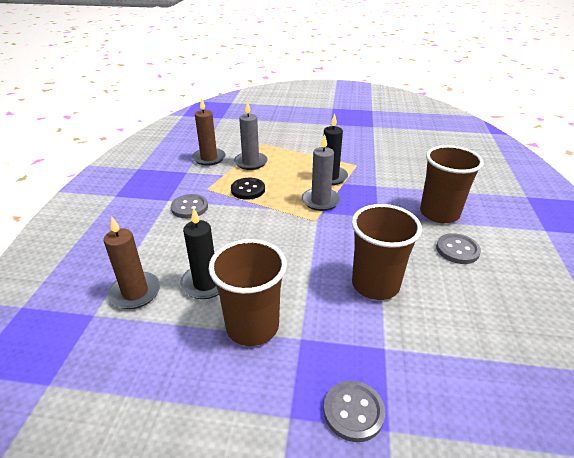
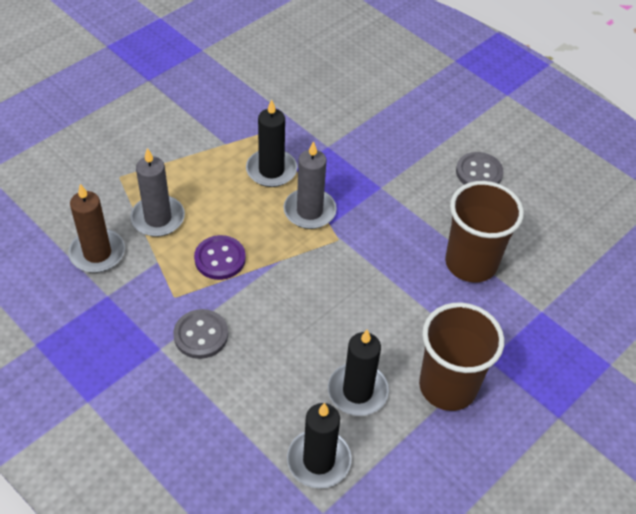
camera: 55 degrees left, 15 degrees up
brown candle [104,216,160,309] -> black candle [287,403,352,488]
black button [231,178,265,200] -> purple button [194,235,246,280]
grey button [324,380,385,442] -> none
brown cup [420,145,484,223] -> none

